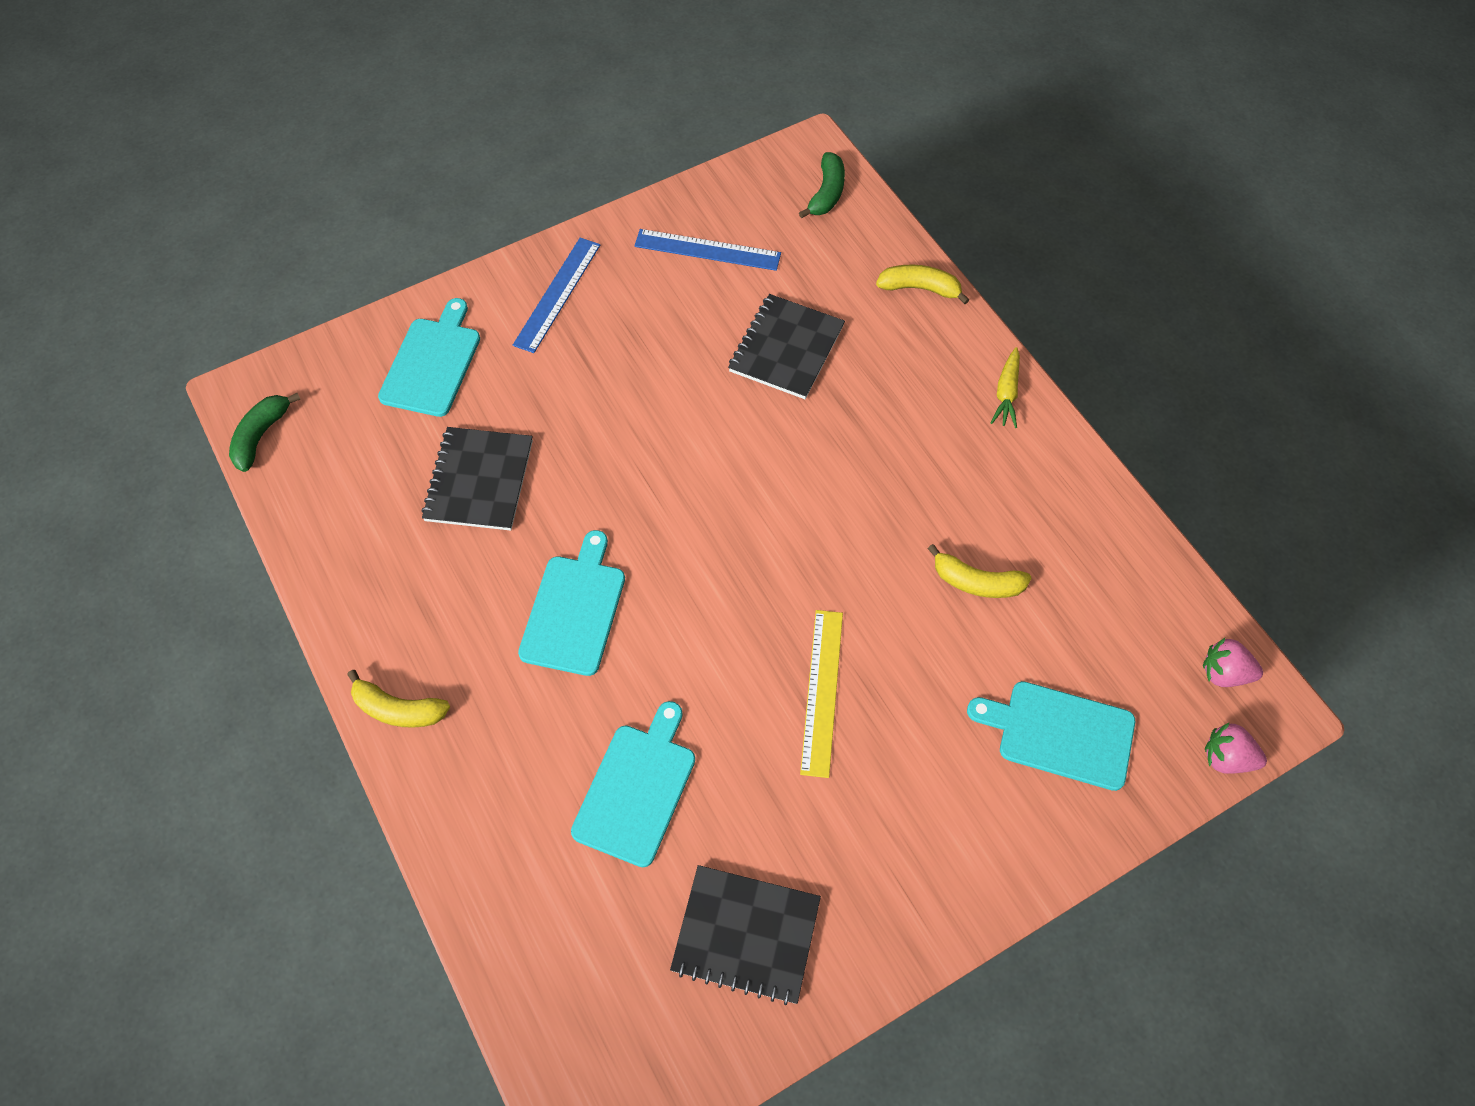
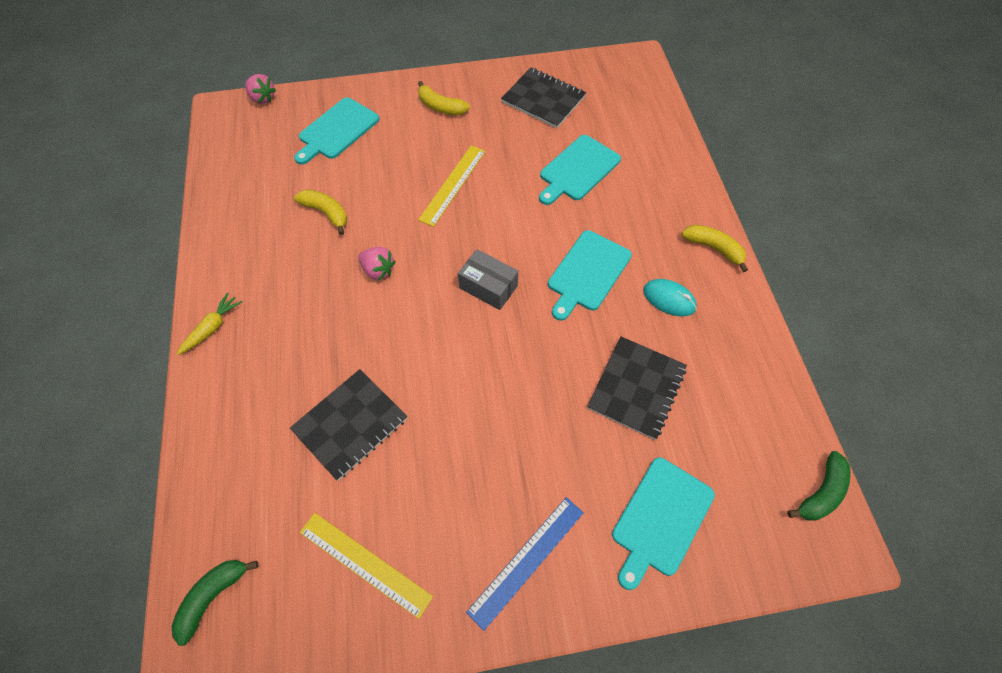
camera: 160 degrees left, 0 degrees up
blue ruler [634,229,781,271] -> yellow ruler [300,513,433,619]
yellow banana [876,265,970,304] -> yellow banana moved to [418,81,470,115]
turquoise cutting board [967,681,1135,791] -> turquoise cutting board turned 90 degrees clockwise [294,97,379,165]
pink strawberry [1203,638,1263,687] -> pink strawberry moved to [358,247,396,281]
none -> grey box [458,249,518,310]
none -> turquoise mouse [643,279,697,316]

